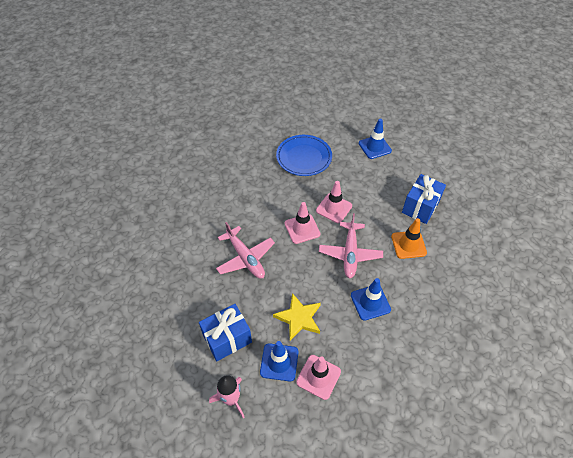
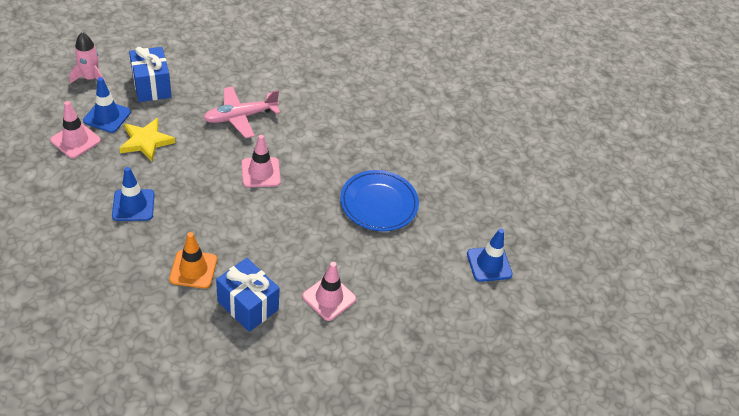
camera: 95 degrees right, 5 degrees down
pink traffic cone [316,181,352,223] -> pink traffic cone moved to [302,262,356,321]
pink plane [319,213,383,278] -> none
blue traffic cone [359,119,392,159] -> blue traffic cone moved to [467,228,513,282]

